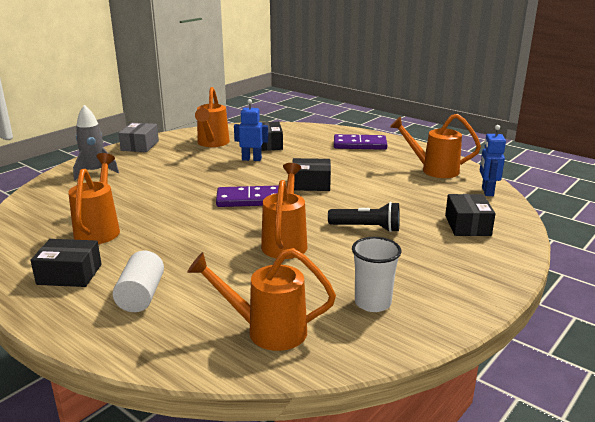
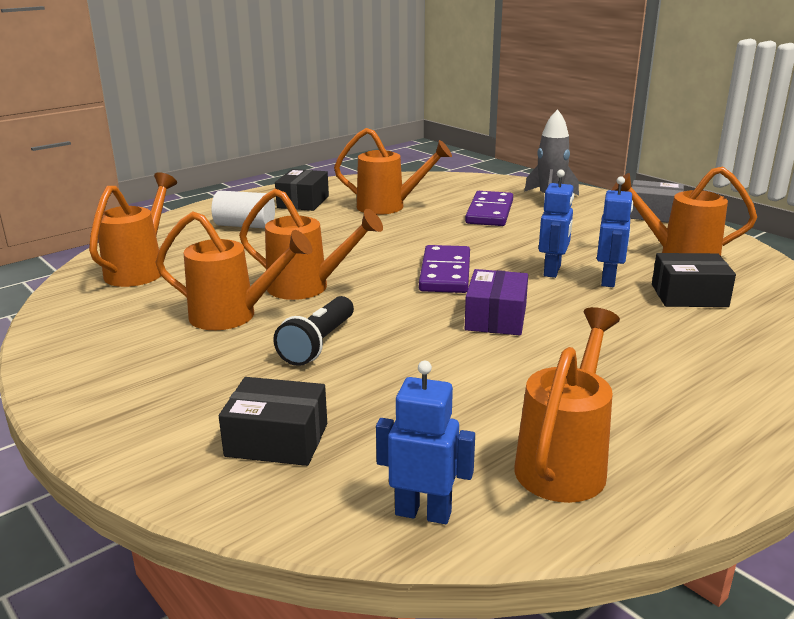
camera: 100 degrees right, 0 degrees up
black box [292,158,331,191] -> purple box [465,269,528,335]
purple domino [334,134,387,150] -> purple domino moved to [465,191,513,226]
white cup [352,237,401,312] -> none
none -> orange watering can [155,211,312,330]
none -> blue robot [539,170,574,278]

